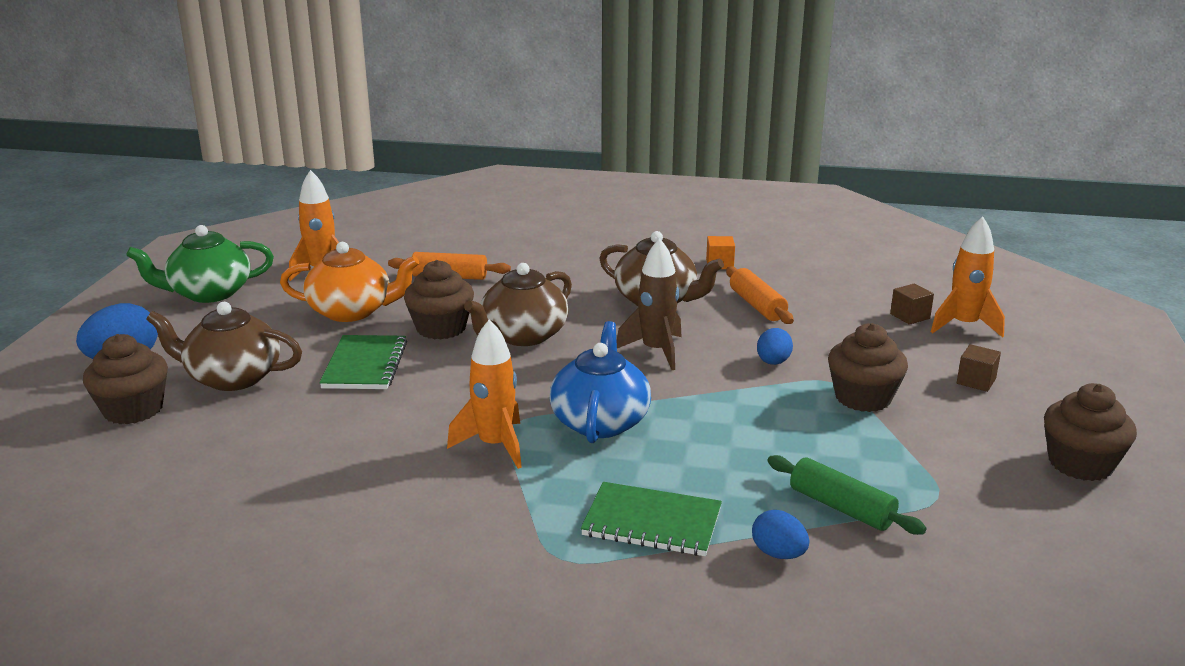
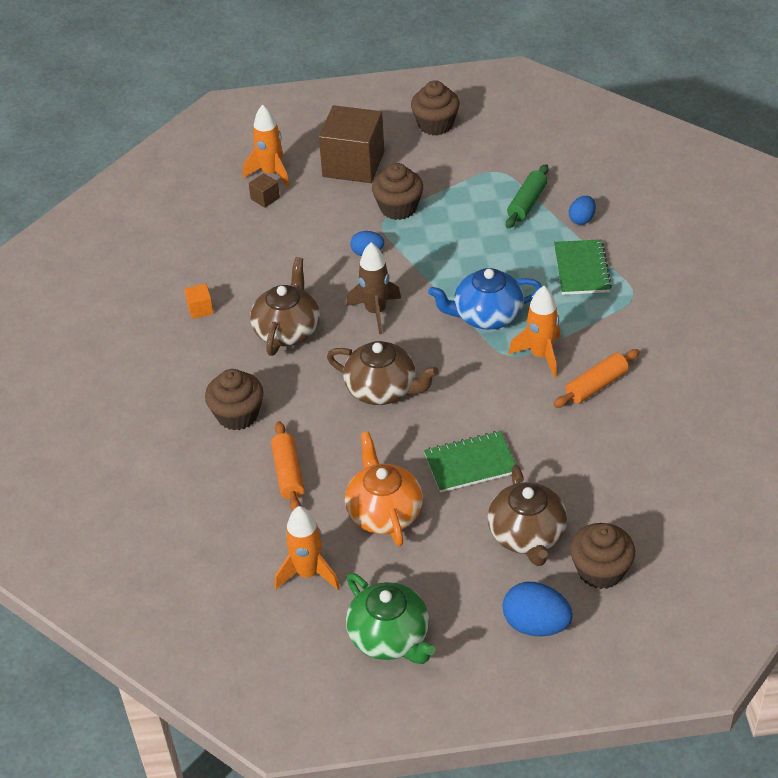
camera: 105 degrees left, 20 degrees up
brown cupcake [404,260,474,340] -> brown cupcake moved to [205,369,263,430]
orange rolling pin [726,266,794,324] -> orange rolling pin moved to [553,349,640,408]
brown cube [957,344,1001,392] -> brown cube [319,105,384,183], size x2.49

